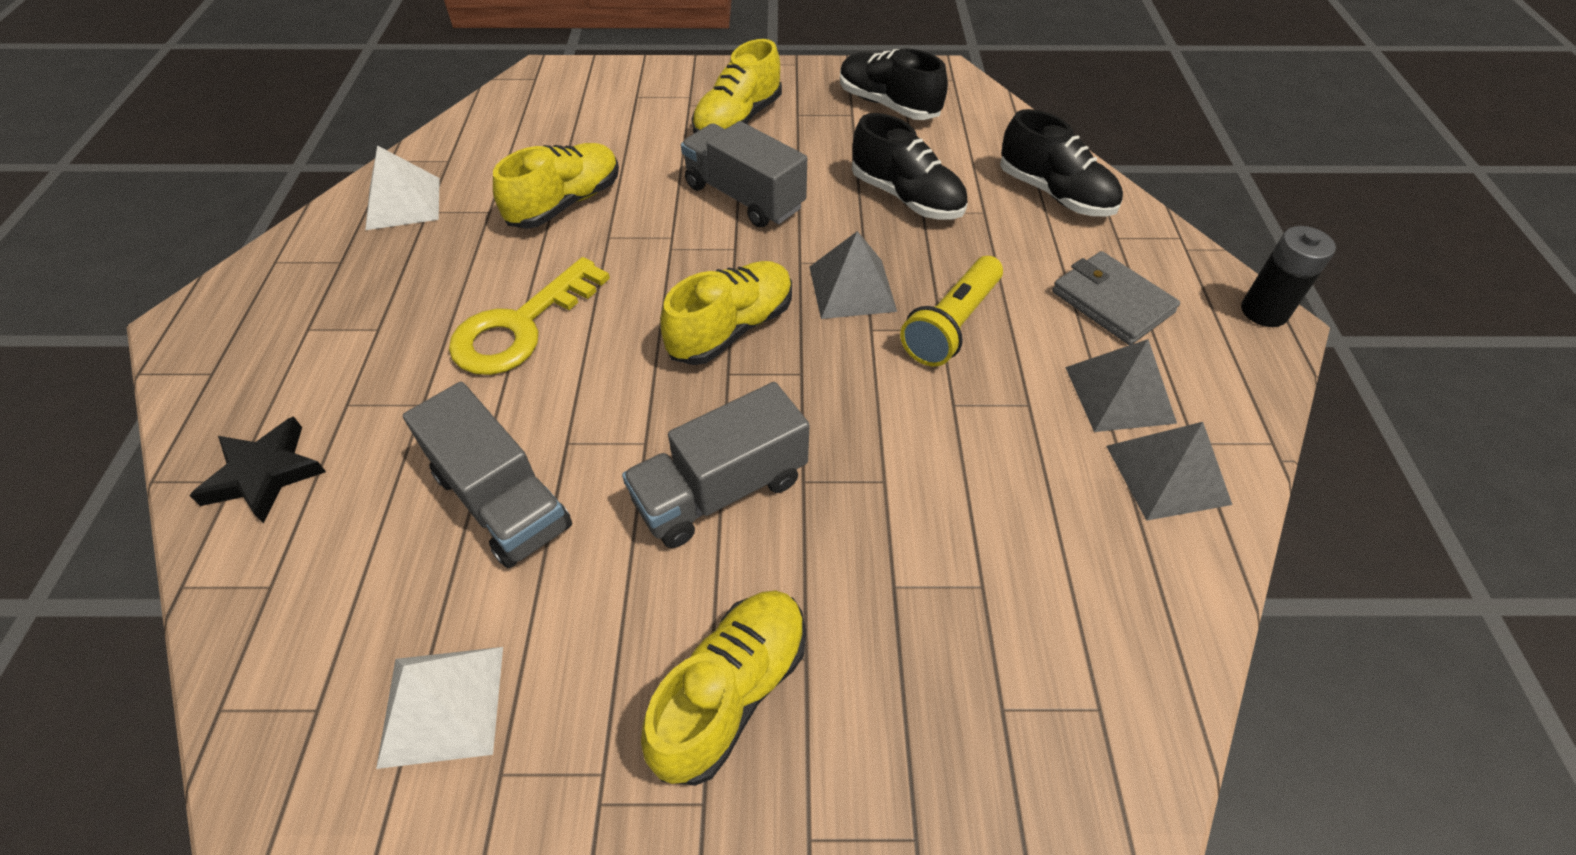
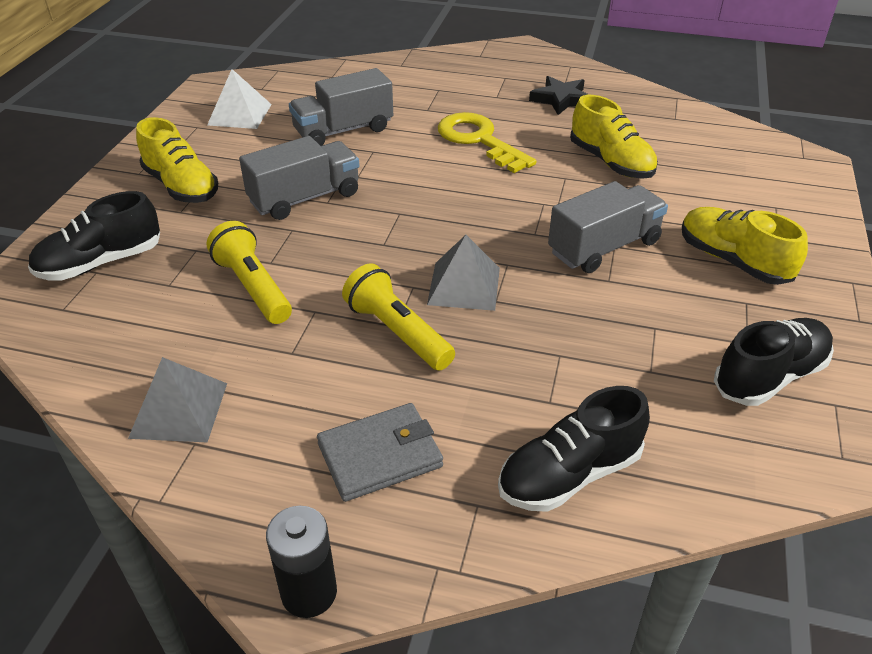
camera: 105 degrees right, 10 degrees down
black star [189,416,326,523] -> black star moved to [529,76,589,115]
white pyramid [365,145,440,230] -> none
grey truck [622,382,810,548] -> grey truck turned 75 degrees clockwise [239,136,359,220]
yellow shoe [660,261,792,365] -> none
black shoe [852,113,968,219] -> black shoe moved to [28,191,160,281]
grey pyramid [1065,339,1177,432] -> none
none -> yellow flashlight [207,221,292,324]

